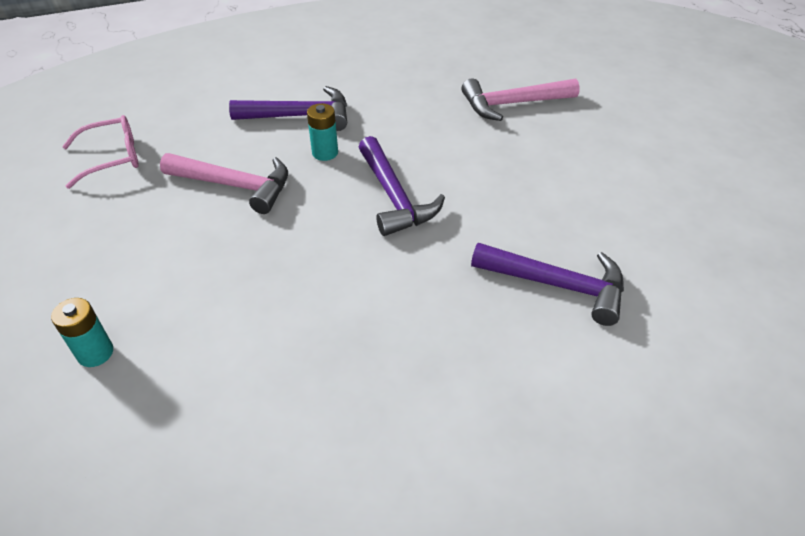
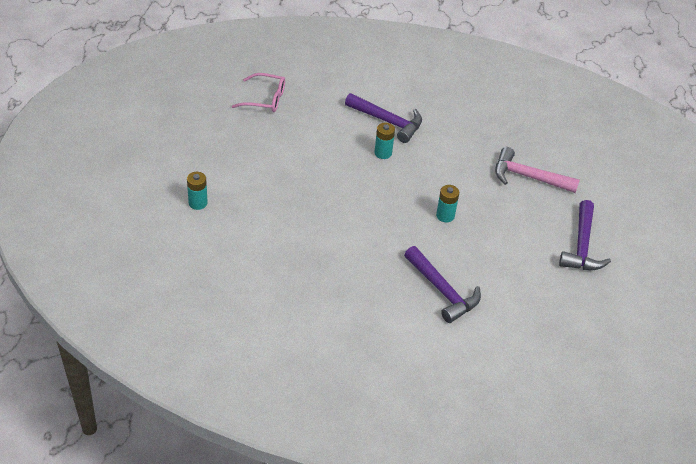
camera: 30 degrees right, 0 degrees up
pink hammer [160,153,288,214] -> none
purple hammer [359,136,445,236] -> purple hammer moved to [559,200,611,270]
none -> turquoise battery [436,185,459,222]

